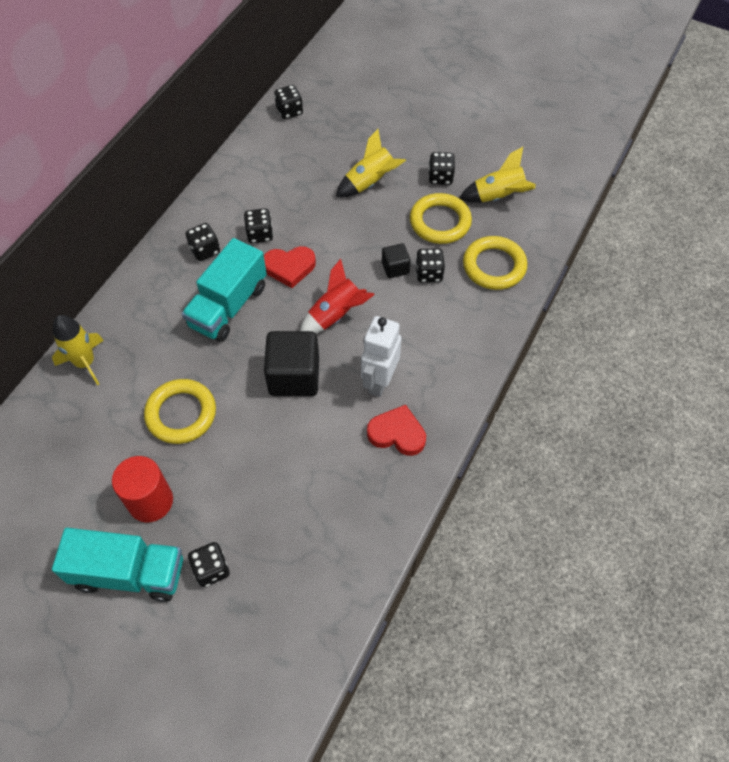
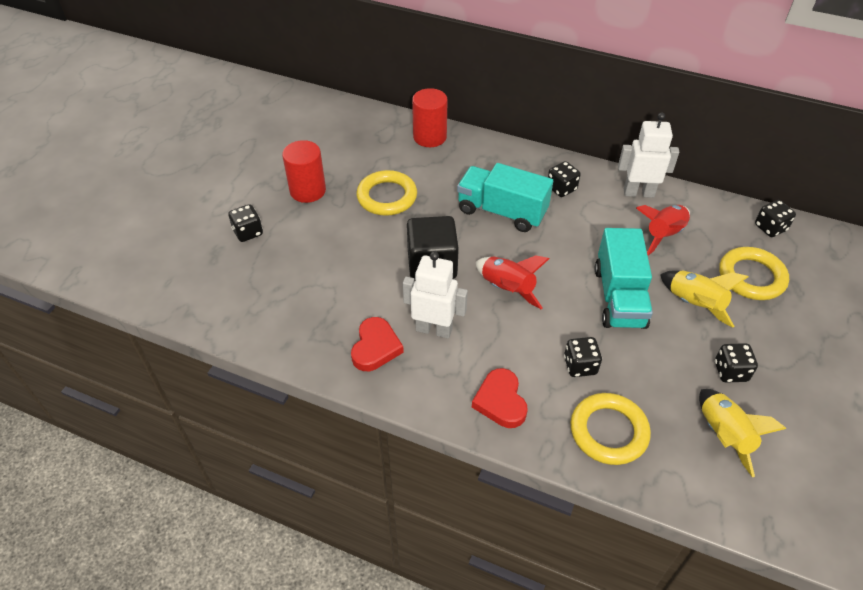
camera: 85 degrees right, 10 degrees down
yellow rocket [52,315,104,385] -> red cylinder [412,88,448,147]
turquoise truck [52,528,183,602] -> turquoise truck moved to [595,228,653,329]
black dice [244,208,273,243] -> none
red heart [264,246,316,288] -> red heart moved to [472,368,528,428]
black cube [382,243,411,278] -> none
yellow ring [410,193,472,244] -> yellow ring moved to [719,247,789,300]
none -> white robot [618,113,679,198]
none -> red rocket [636,205,690,256]

